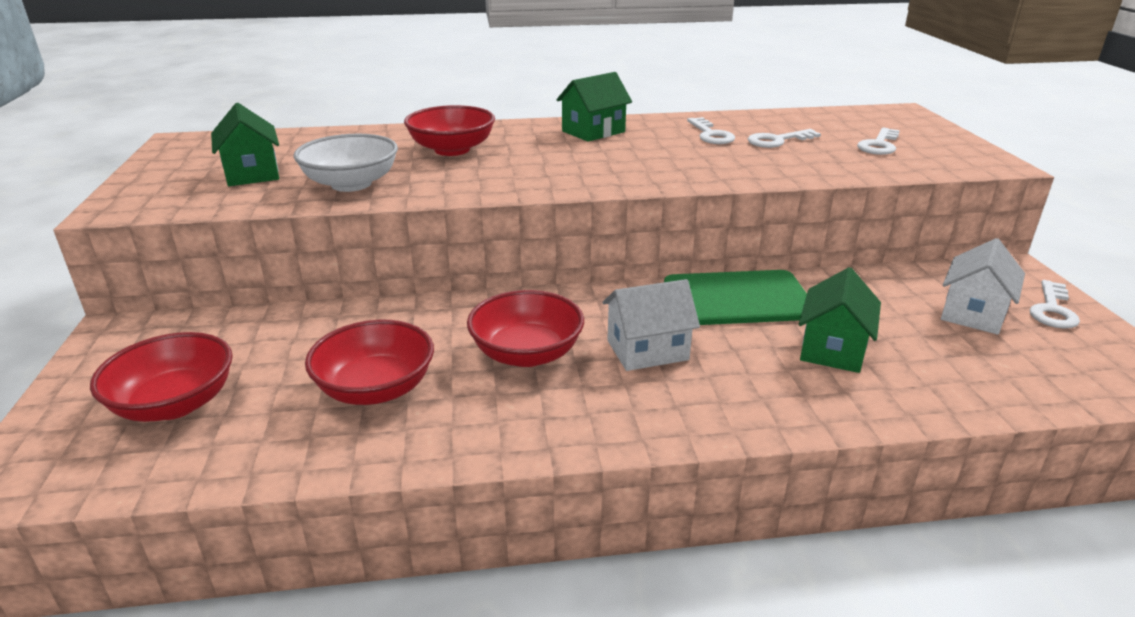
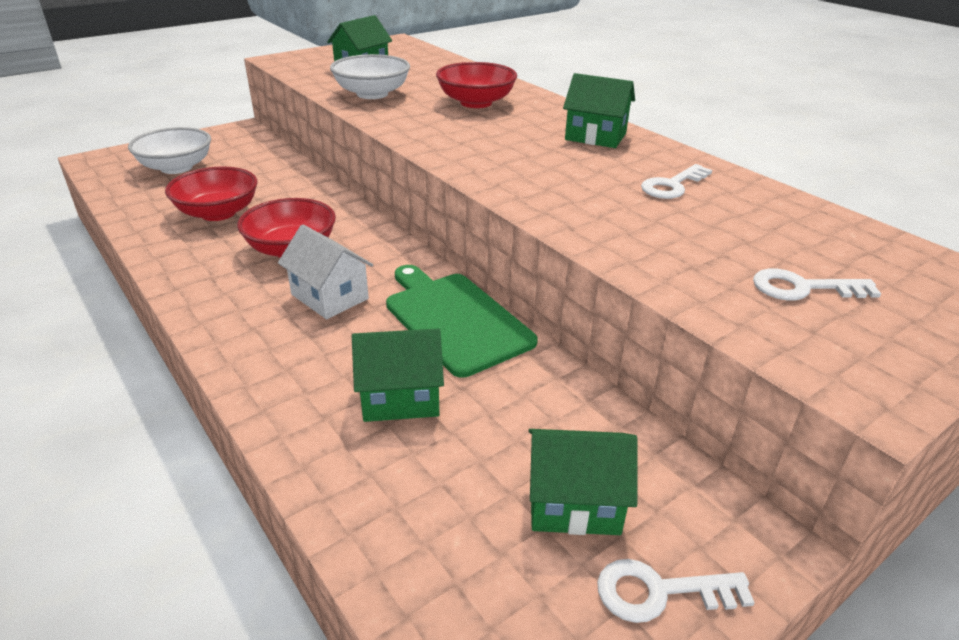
camera: 60 degrees right, 5 degrees up
red bowl [90,332,233,422] -> white bowl [128,127,211,174]
white key [748,129,821,148] -> none
white house [941,238,1025,335] -> green house [529,429,638,535]

